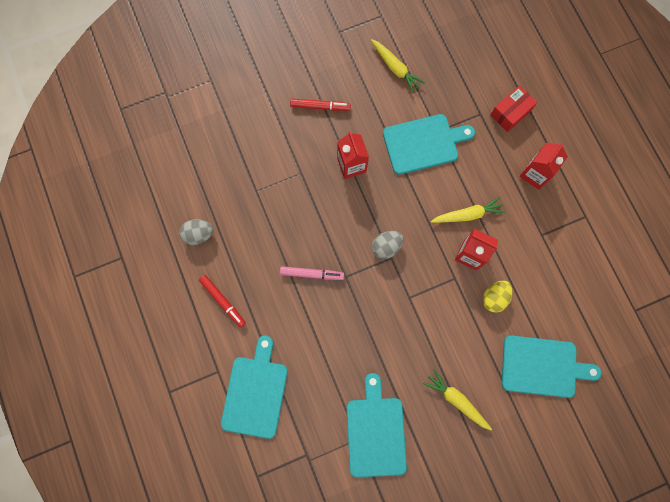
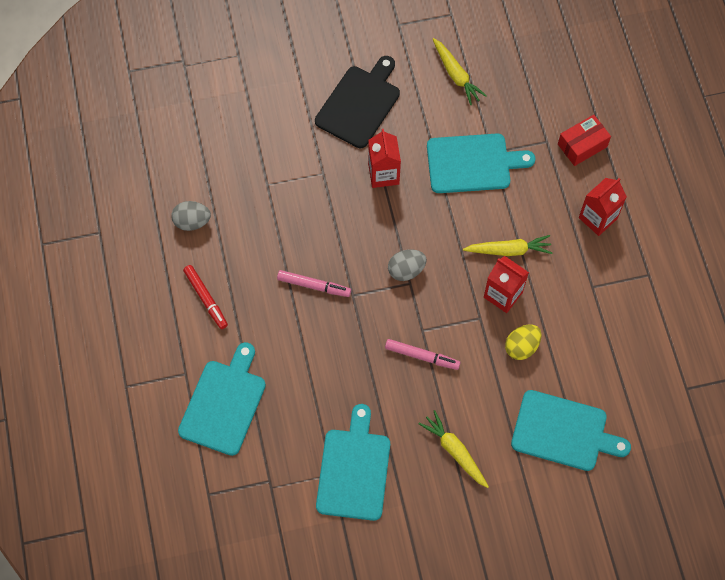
camera: 10 degrees right, 10 degrees down
red marker [290,98,351,111] -> black cutting board [315,56,400,148]
none -> pink marker [385,339,460,370]

